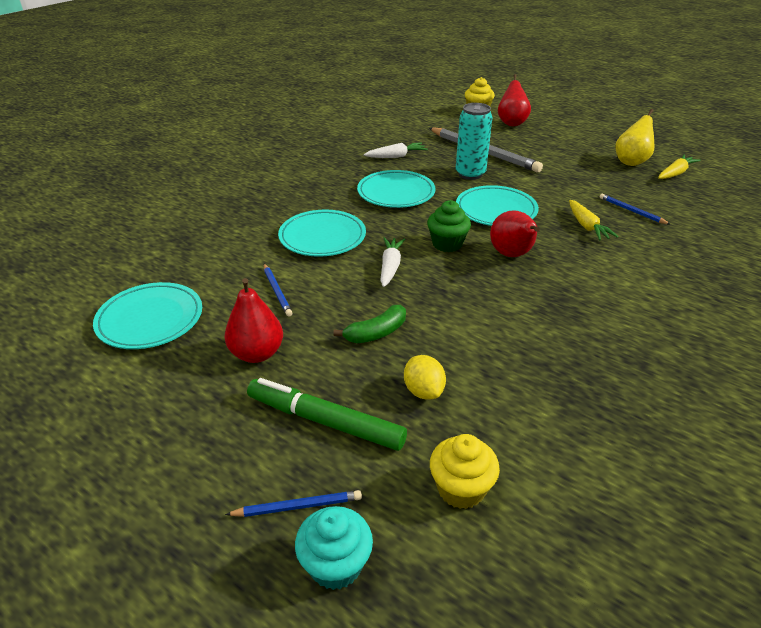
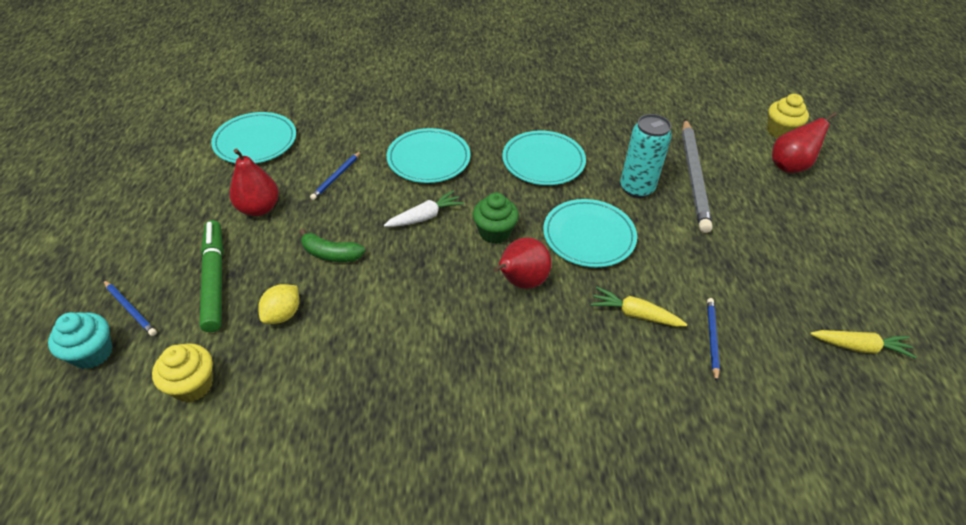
camera: 50 degrees right, 10 degrees up
white carrot [364,143,428,158] -> none
yellow carrot [569,200,619,241] -> yellow carrot turned 75 degrees clockwise [591,287,687,327]
yellow pear [615,109,654,166] -> none

